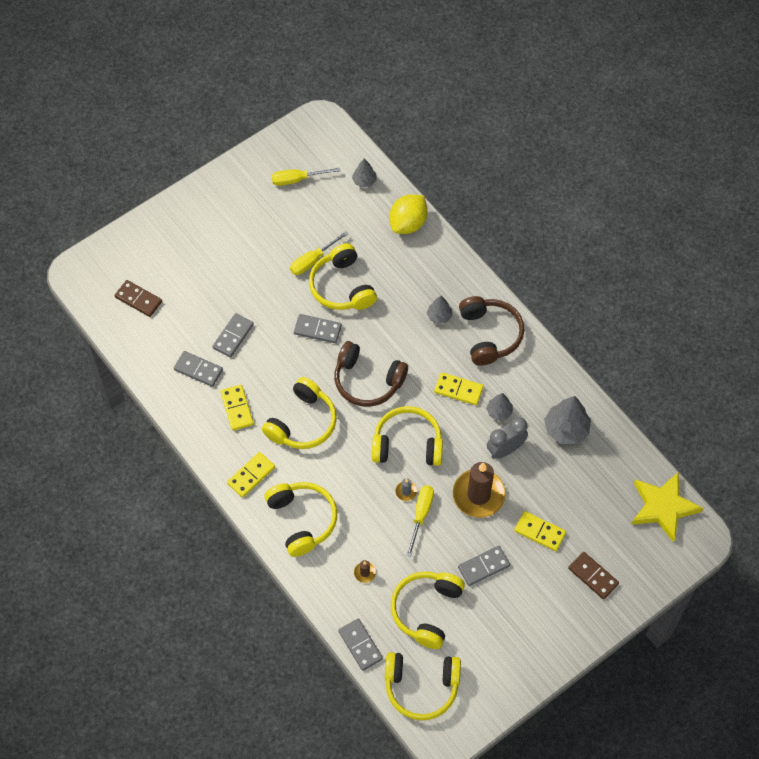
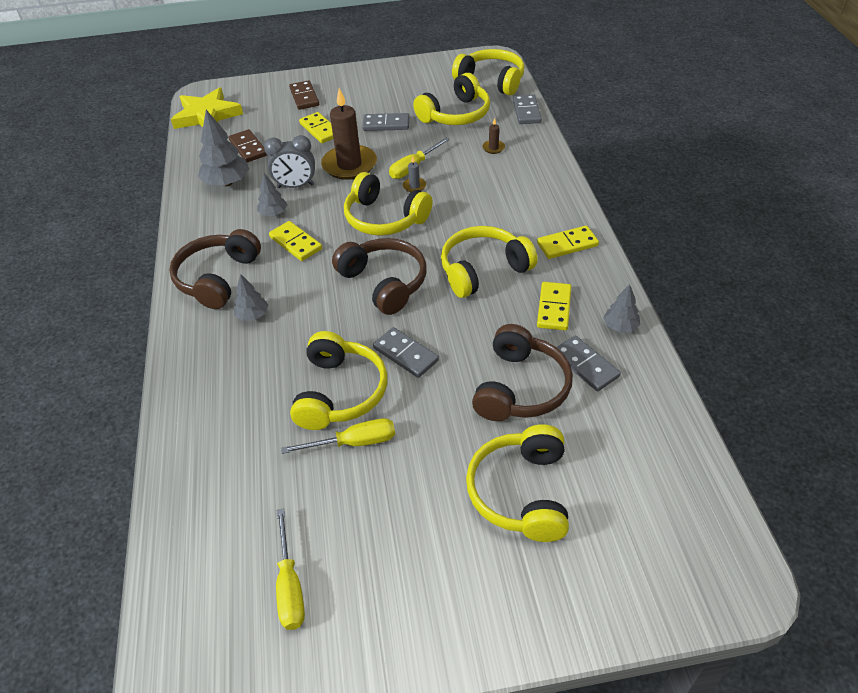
camera: 150 degrees left, 15 degrees down
brown domino [115,280,162,317] -> brown domino moved to [229,129,267,162]
grey domino [212,313,254,358] -> brown headphones [472,324,573,421]
yellow headphones [265,482,337,557] -> yellow headphones moved to [466,424,569,542]
yellow screwdriver [272,168,340,186] -> yellow screwdriver turned 60 degrees clockwise [276,508,305,630]
grey tree [352,158,376,188] -> grey tree moved to [603,284,640,332]
yellow lemon [390,194,428,234] -> none

